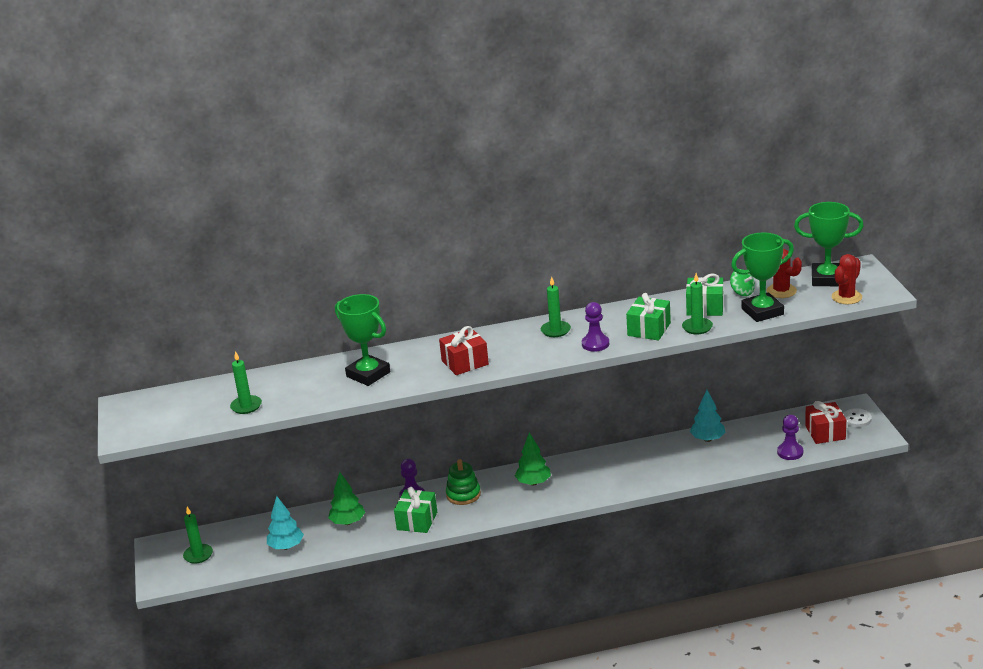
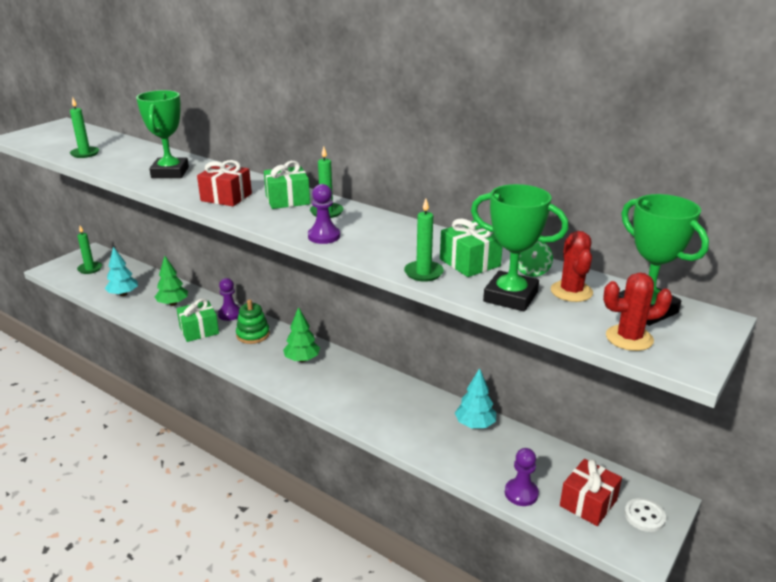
camera: 45 degrees right, 0 degrees up
green gift [626,293,671,340] -> green gift moved to [264,161,310,209]

